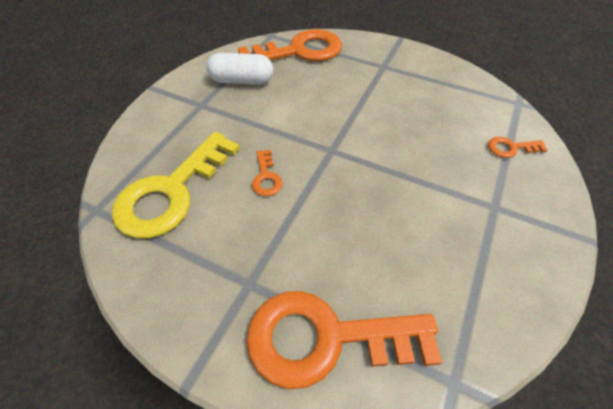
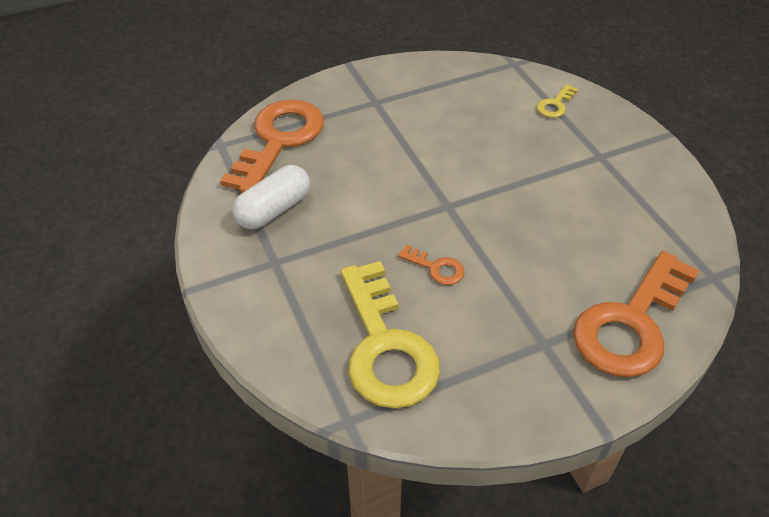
camera: 50 degrees left, 5 degrees down
orange key [488,137,547,158] -> yellow key [537,84,578,118]

